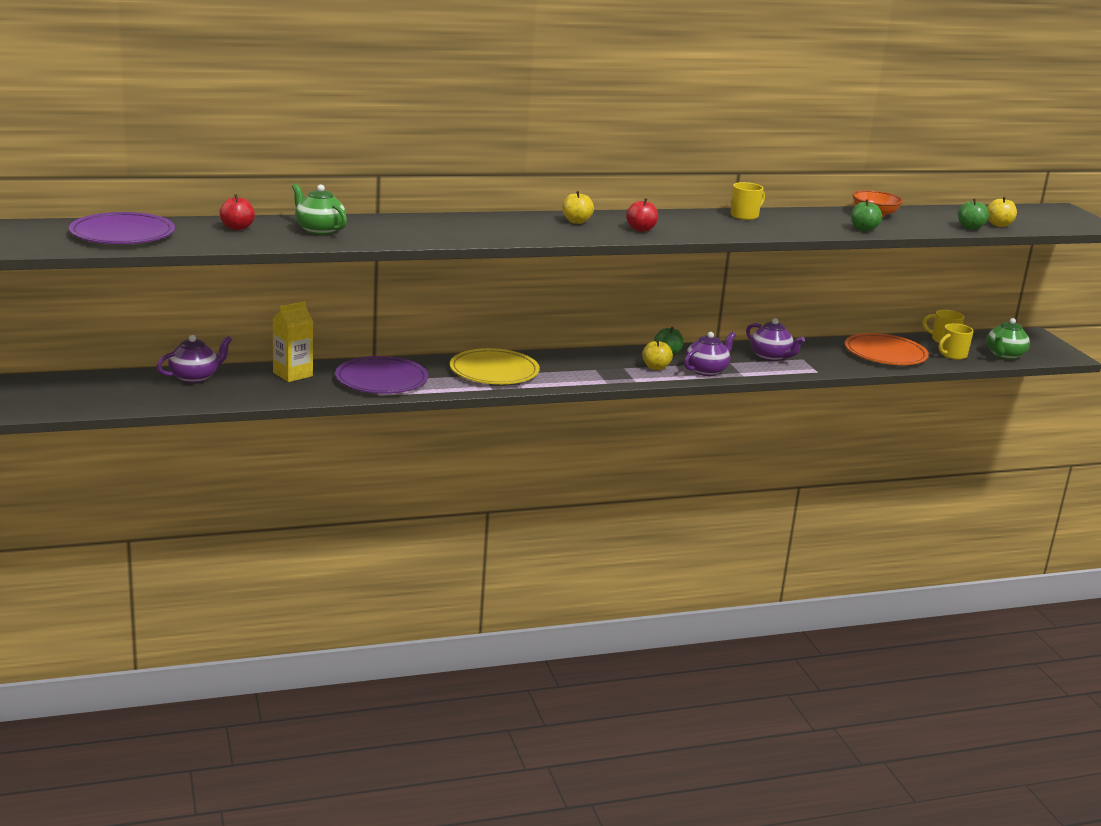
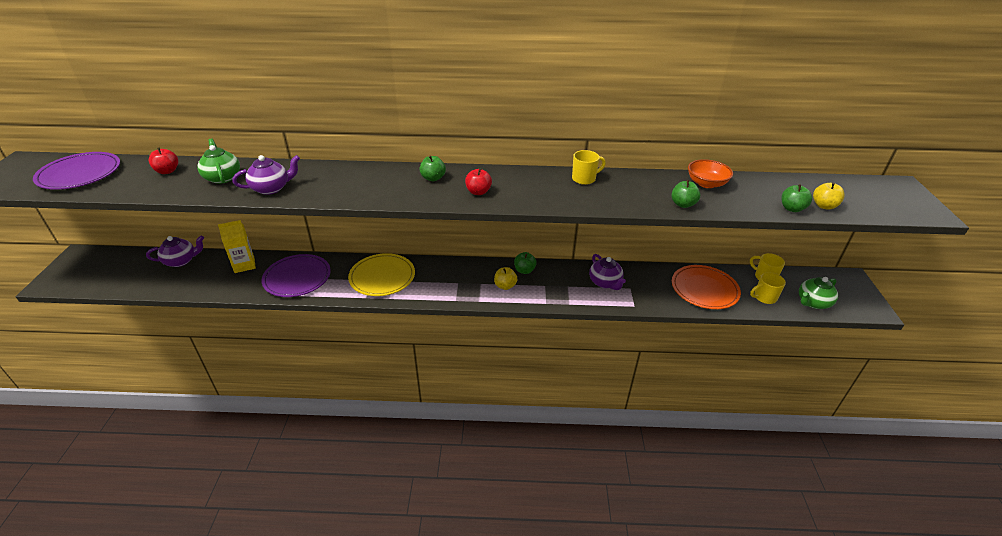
camera: 20 degrees right, 15 degrees up
yellow apple [562,191,594,224] -> green apple [419,155,446,181]
purple teapot [684,332,736,376] -> purple teapot moved to [233,155,300,195]

